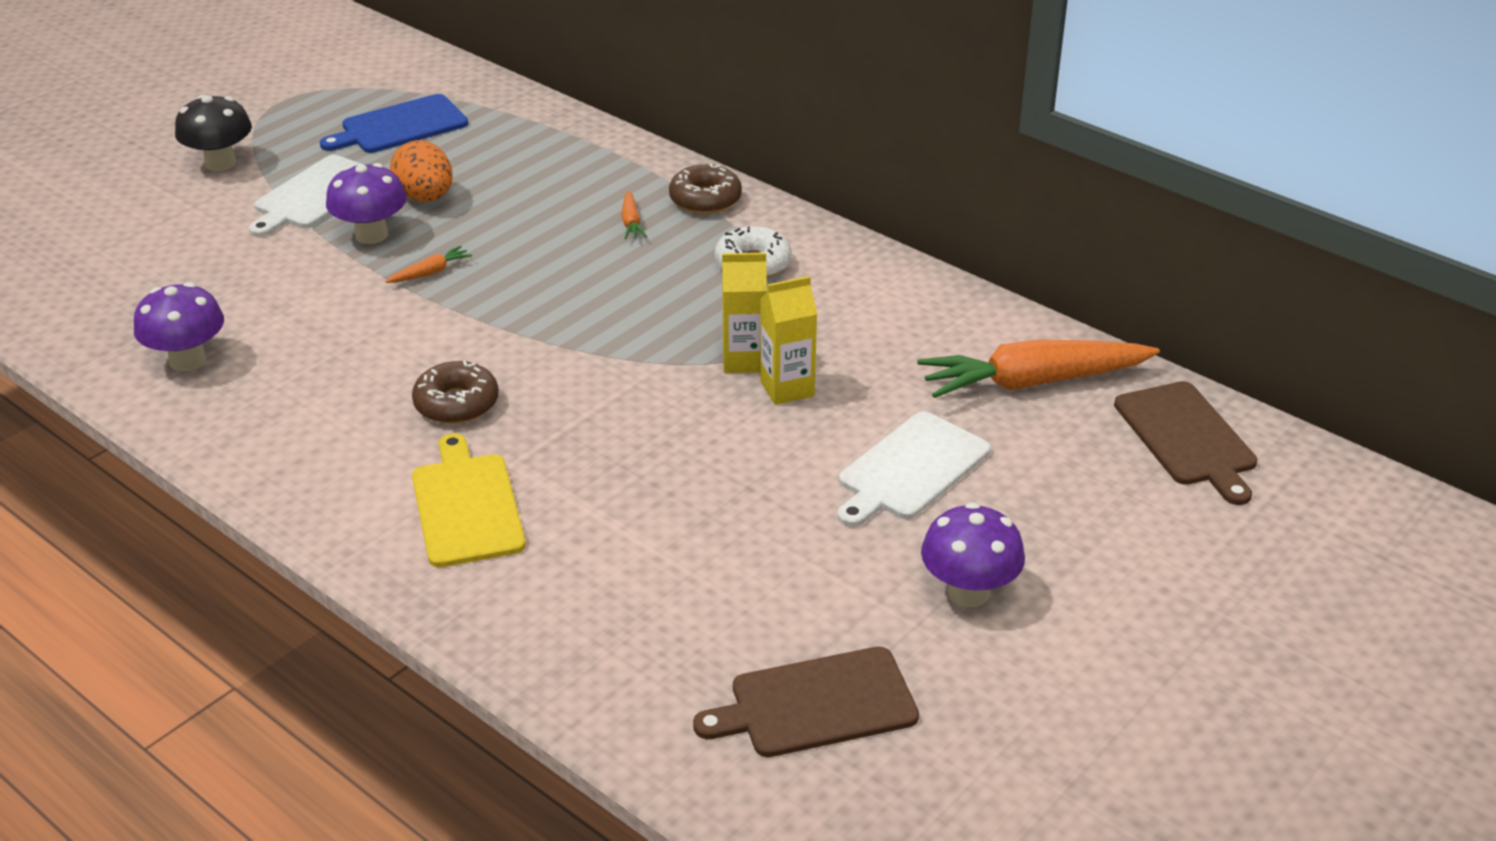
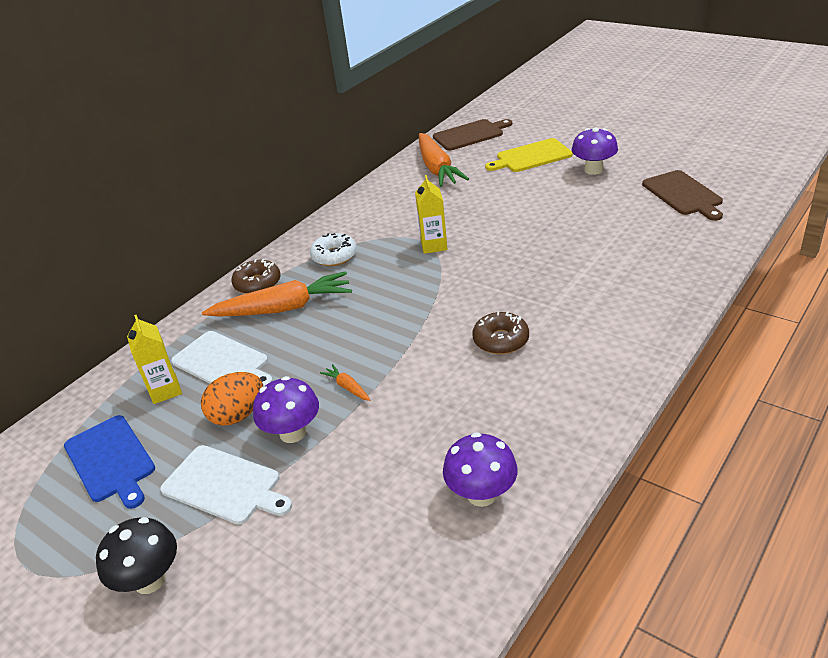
camera: 90 degrees left, 0 degrees up
yellow cutting board [412,433,526,567] -> yellow cutting board moved to [485,138,573,172]
orange carrot [621,191,647,239] -> orange carrot [202,271,352,317], size x2.42
yellow carton [760,276,817,405] -> yellow carton moved to [127,315,182,404]
white cutting board [837,411,991,527] -> white cutting board moved to [171,331,273,387]

